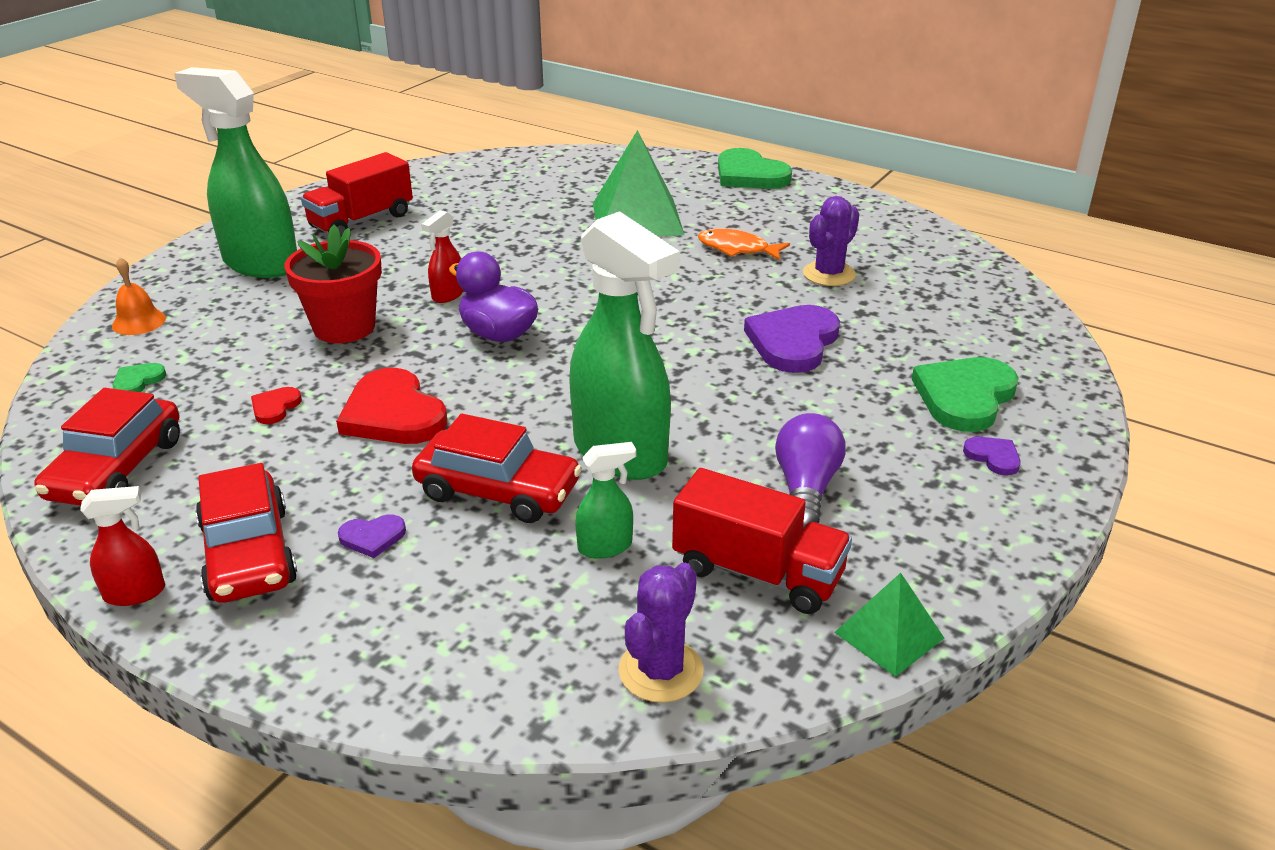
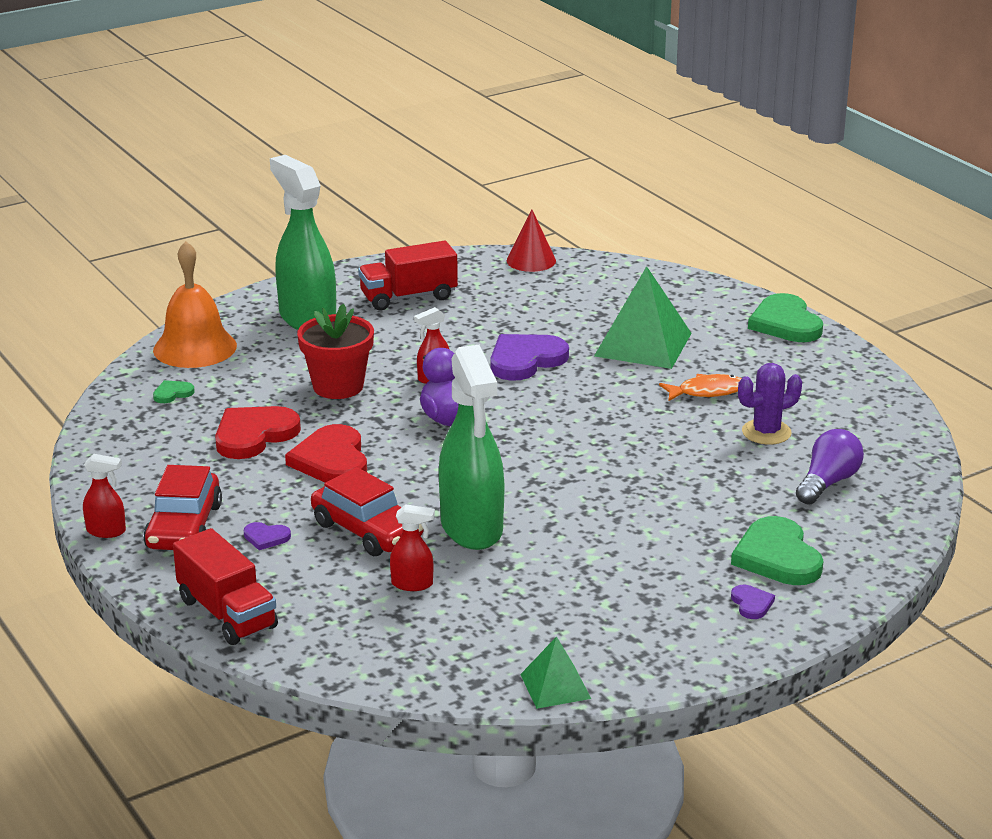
camera: 25 degrees right, 5 degrees down
red car [34,388,180,506] -> none
orange bell [112,257,166,335] -> orange bell [153,241,237,368], size x2.02
red heart [251,387,302,424] -> red heart [215,406,301,459], size x2.13
green spray bottle [575,442,636,559] -> red spray bottle [390,504,435,591]
purple cactus [618,563,703,703] -> none
red truck [672,468,852,614] -> red truck moved to [173,528,278,645]
orange fish [698,228,790,261] -> orange fish turned 120 degrees clockwise [659,374,742,401]
purple heart [744,305,840,373] -> purple heart moved to [490,334,569,381]
purple light bulb [775,413,846,529] -> purple light bulb moved to [796,429,864,505]
green heart [912,357,1019,432] -> green heart turned 75 degrees counterclockwise [731,516,823,585]
none -> red cone [507,209,556,272]

